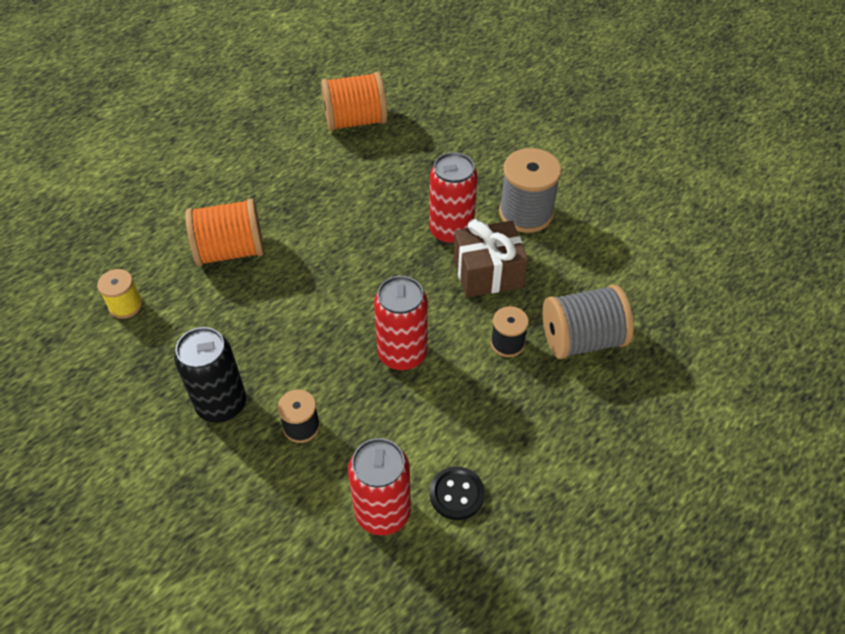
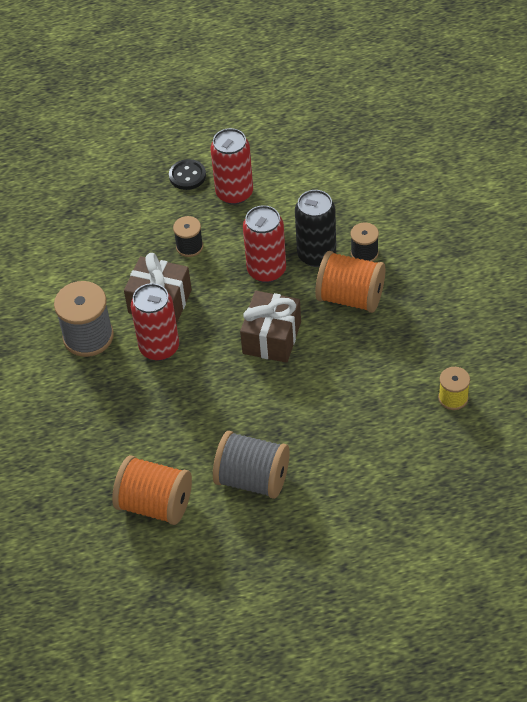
camera: 145 degrees left, 0 degrees up
black can [174,327,246,423] -> black can moved to [295,190,336,267]
orange spool [185,198,264,266] -> orange spool moved to [315,251,385,313]
red can [348,438,411,536] -> red can moved to [211,128,253,205]
black button [430,466,485,520] -> black button moved to [169,159,206,190]
grey spool [543,284,634,359] -> grey spool moved to [213,431,290,499]
none -> brown gift [240,291,301,363]

